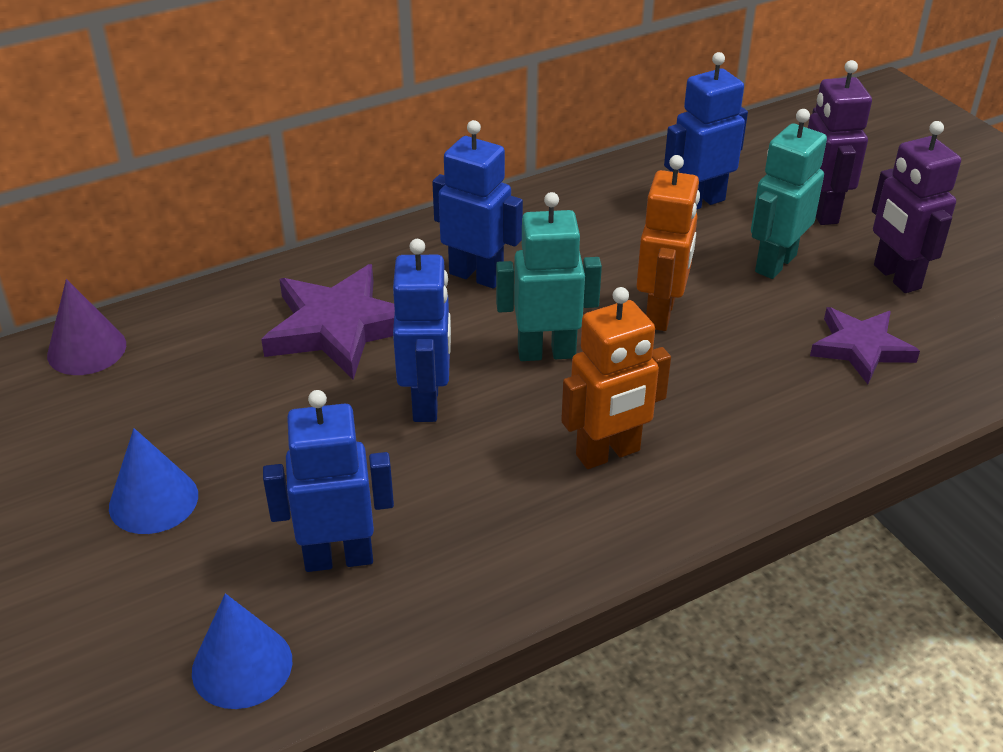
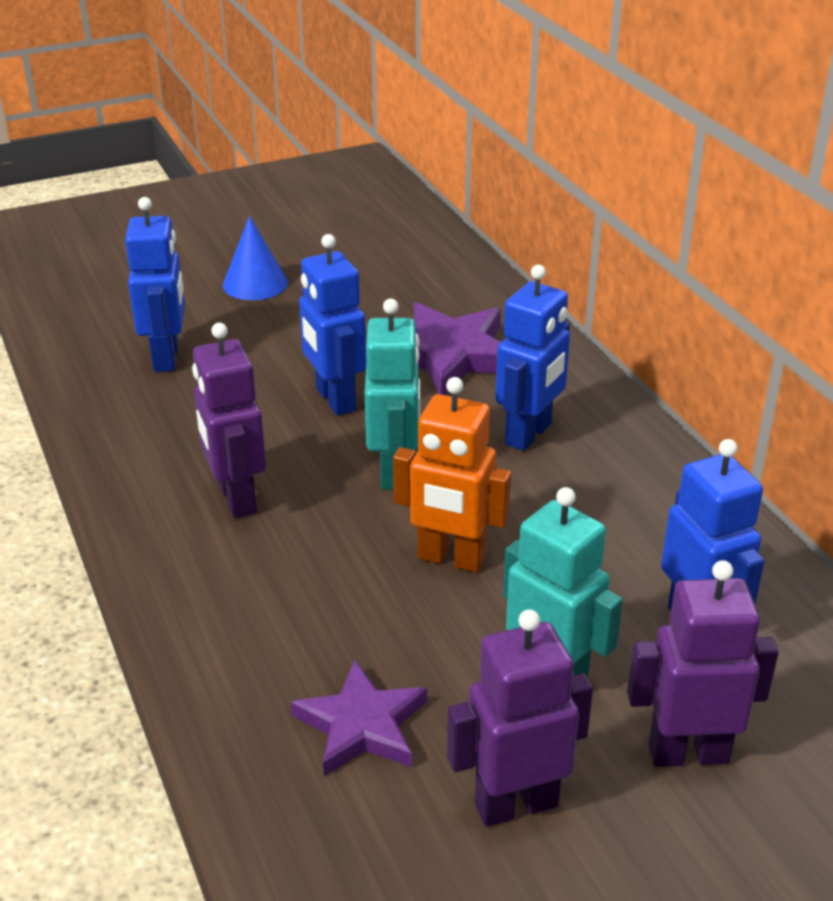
camera: 95 degrees right, 5 degrees down
purple cone [47,279,126,375] -> none
blue cone [192,593,292,709] -> none
blue robot [393,239,451,422] -> blue robot turned 60 degrees clockwise [299,234,366,416]
orange robot [561,287,671,469] -> purple robot [192,323,266,518]

